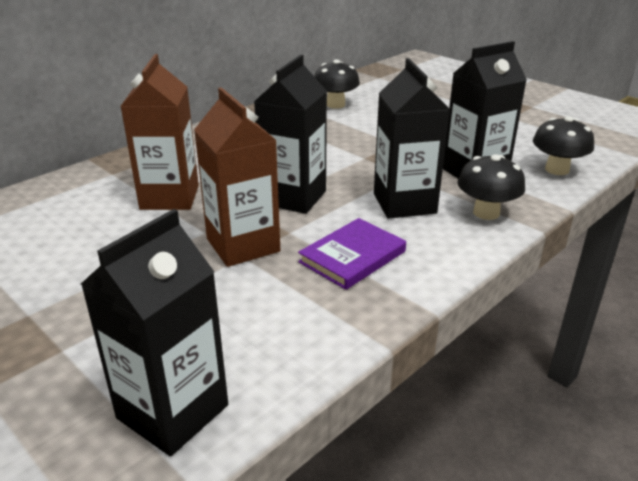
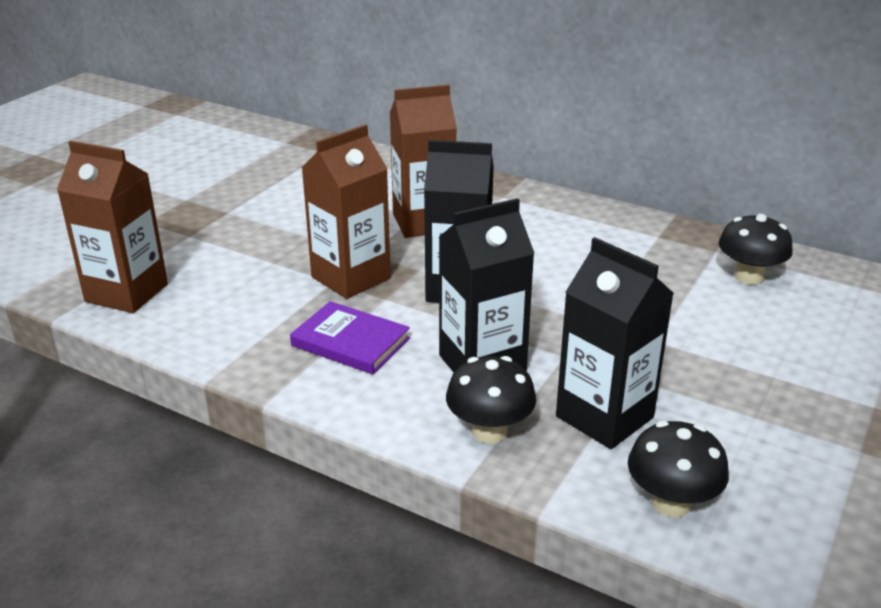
camera: 75 degrees right, 0 degrees up
black carton [81,209,228,456] -> brown carton [57,141,168,313]

